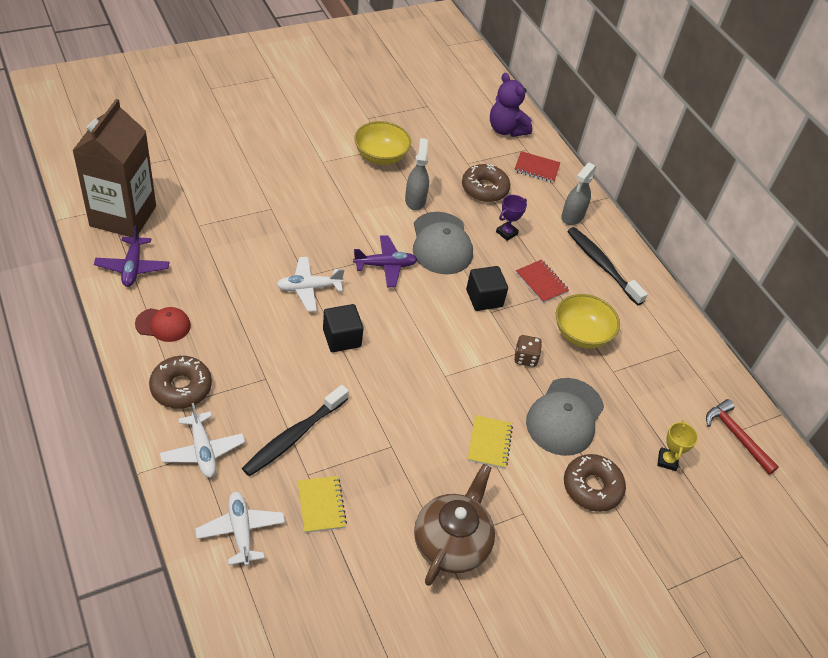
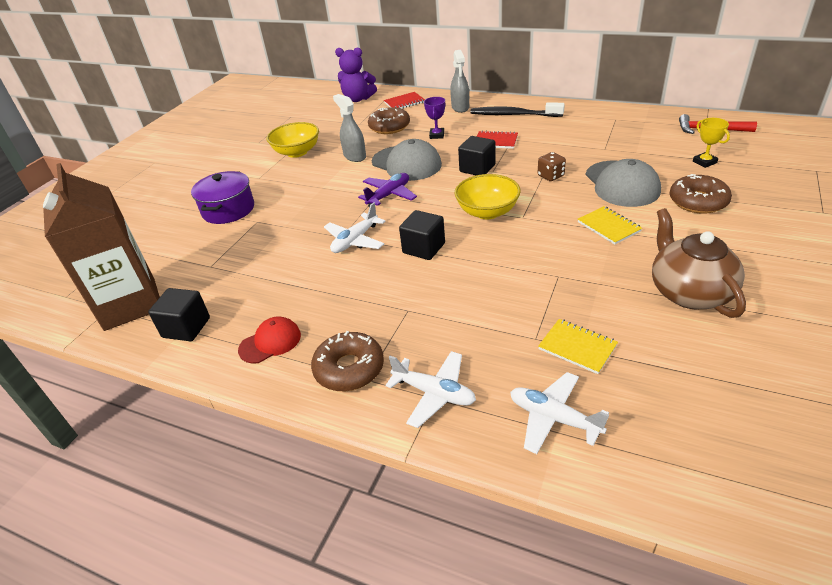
camera: 30 degrees left, 10 degrees down
purple plane [94,225,169,287] -> black cube [148,288,210,341]
black toothbrush [242,385,349,476] -> none
yellow bowl [556,294,620,349] -> yellow bowl moved to [455,174,521,219]
none -> purple pot [191,171,254,224]

